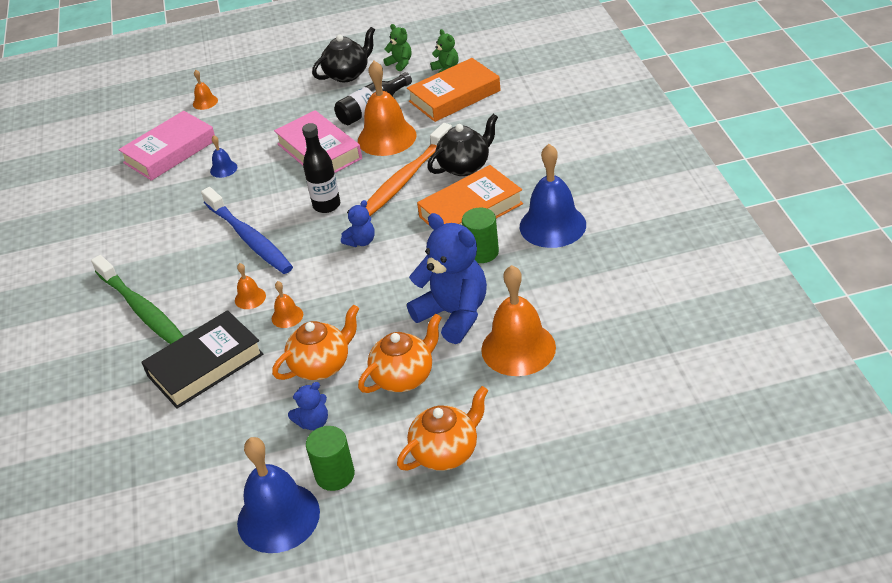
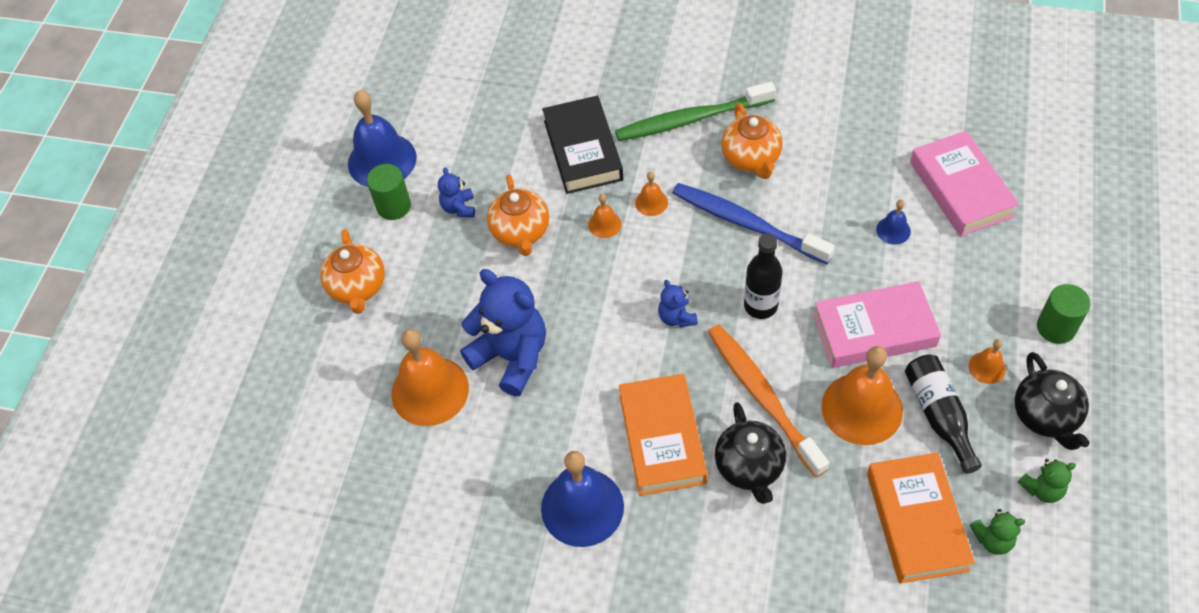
camera: 115 degrees right, 15 degrees up
orange bell [193,70,218,110] -> orange bell moved to [969,339,1006,384]
blue toothbrush [201,187,293,274] -> blue toothbrush turned 45 degrees clockwise [672,183,835,264]
orange teapot [358,313,442,393] -> orange teapot moved to [722,103,783,179]
blue teddy bear [407,213,487,344] -> blue teddy bear turned 120 degrees counterclockwise [460,269,546,396]
green cylinder [462,208,499,263] -> green cylinder moved to [1037,284,1091,344]

